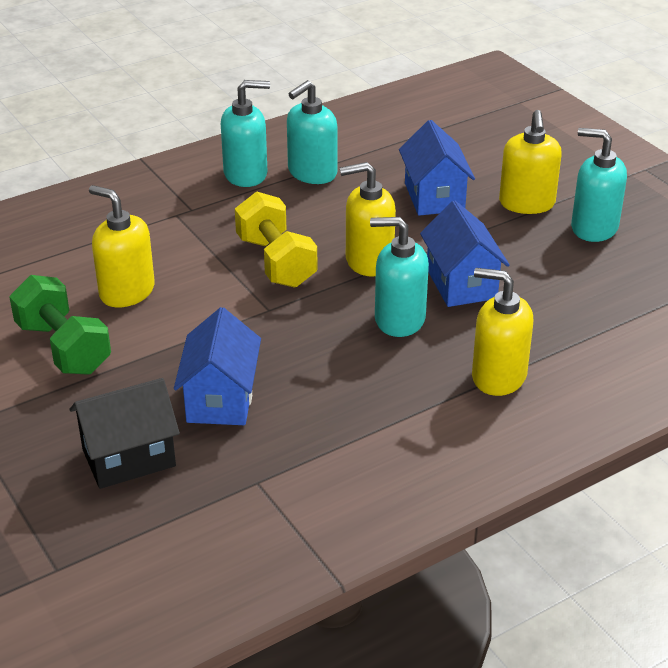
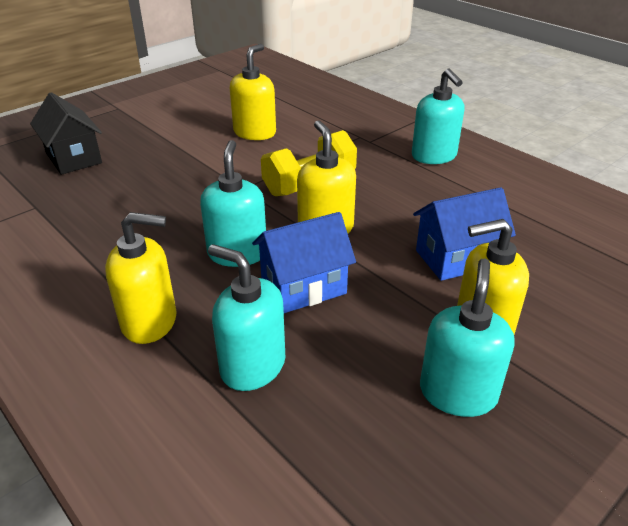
camera: 80 degrees right, 0 degrees up
green dumbbell [9,275,111,375] -> none
blue house [174,307,261,425] -> none
turquoise soap dispenser [287,80,337,184] -> turquoise soap dispenser moved to [208,244,285,391]
yellow soap dispenser [472,268,533,396] -> yellow soap dispenser turned 75 degrees clockwise [105,212,177,344]

